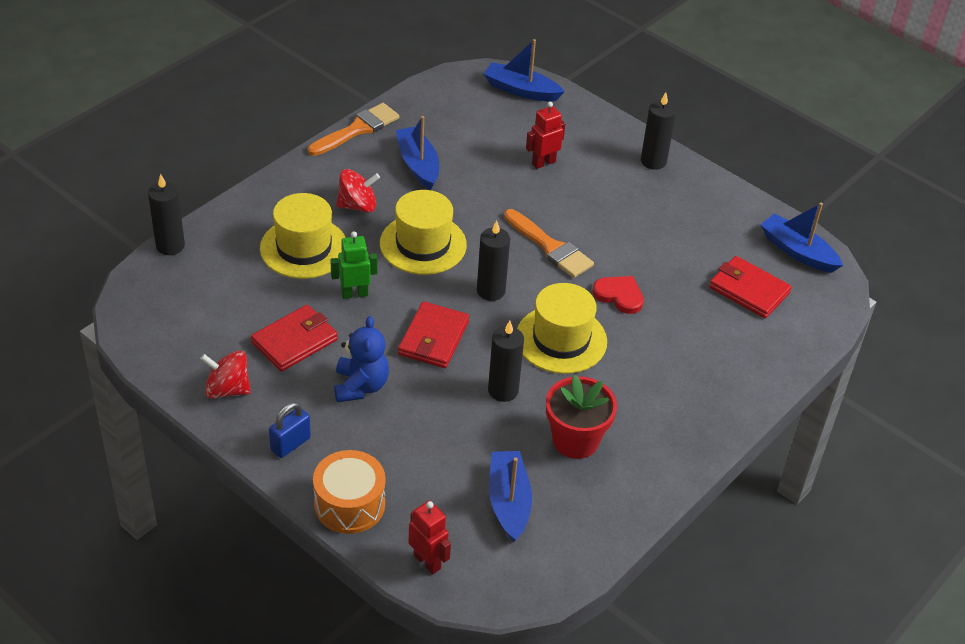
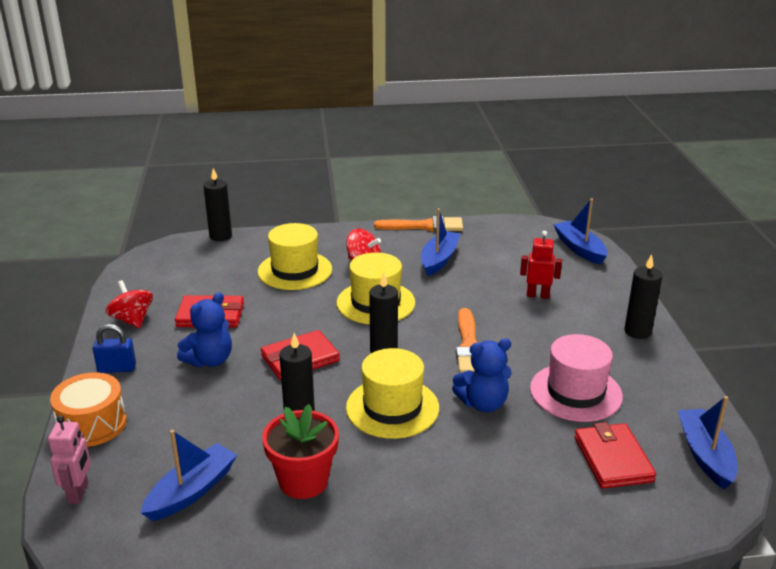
camera: 45 degrees right, 15 degrees down
green robot [331,231,377,299] -> none
red robot [408,500,451,575] -> pink robot [48,415,91,504]
red heart [593,276,644,314] -> blue teddy bear [452,338,512,412]
none -> pink hat [530,334,623,422]

